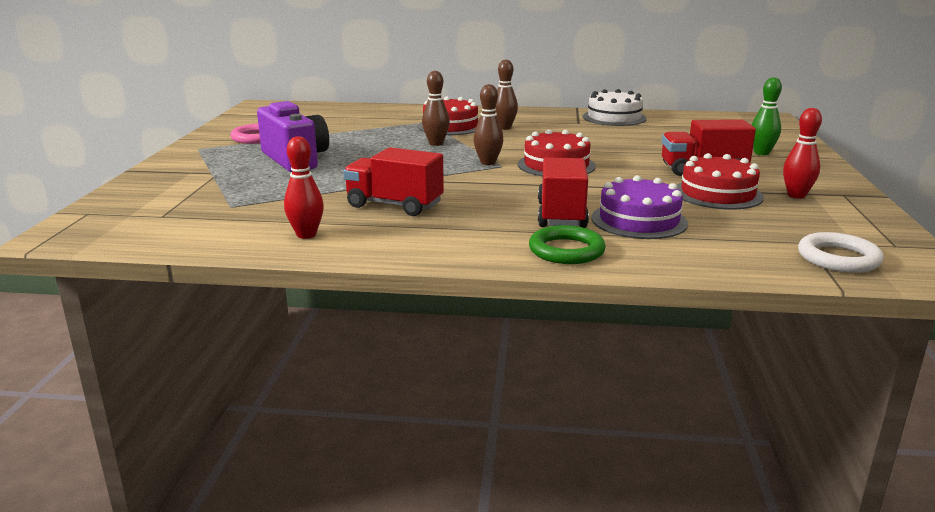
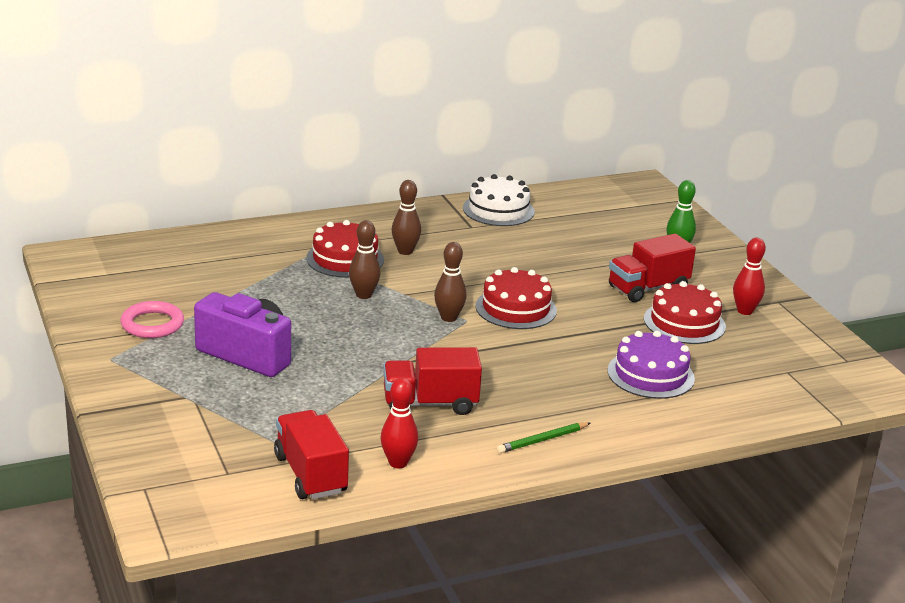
camera: 30 degrees left, 5 degrees up
green ring [529,225,606,264] -> none
red truck [538,157,589,228] -> red truck moved to [274,410,349,499]
white ring [798,232,884,273] -> none
none -> green pencil [497,422,590,453]

